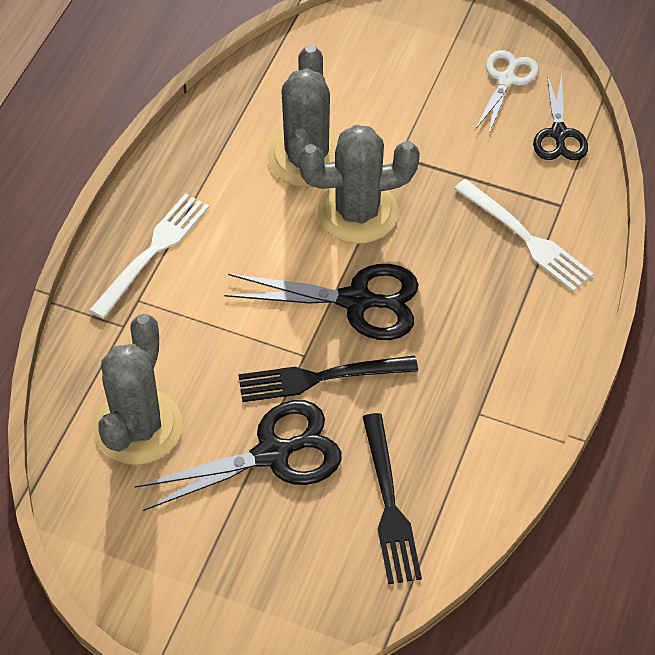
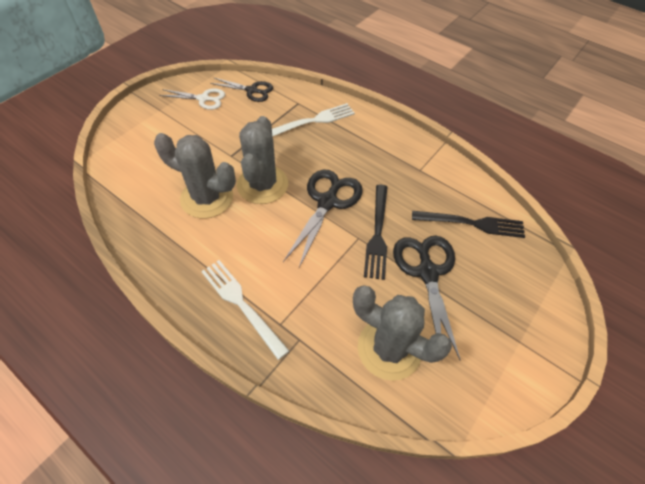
camera: 75 degrees left, 0 degrees up
white scissors [475,50,539,136] -> white scissors turned 150 degrees clockwise [159,88,225,110]

